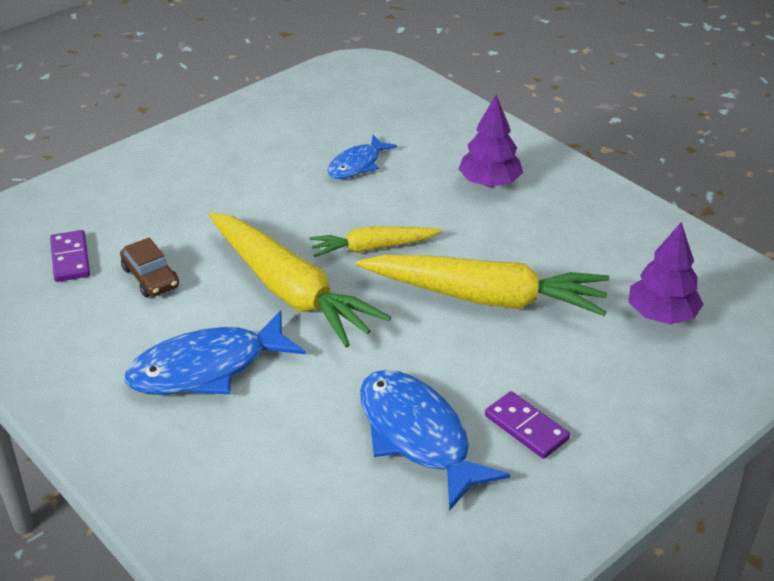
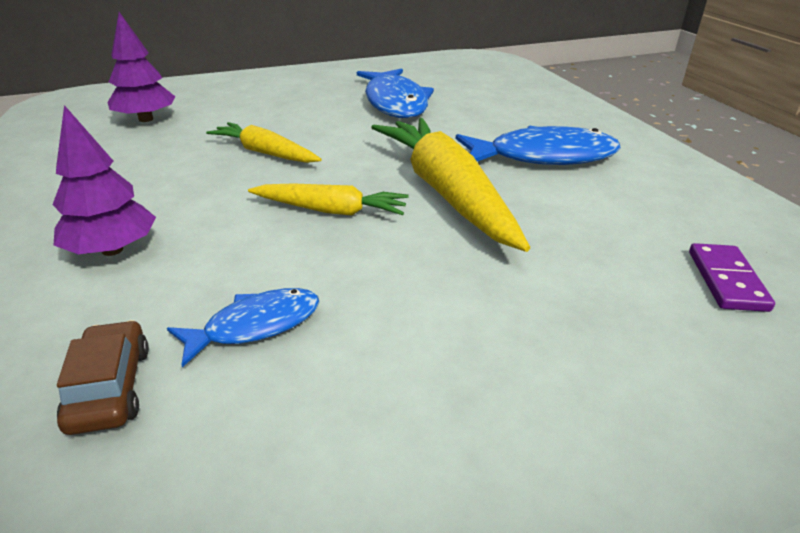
camera: 160 degrees left, 5 degrees down
brown car [120,237,179,297] -> brown car moved to [57,320,149,435]
yellow carrot [356,255,609,316] -> yellow carrot [206,122,322,163], size x0.55
purple domino [485,391,570,459] -> none

